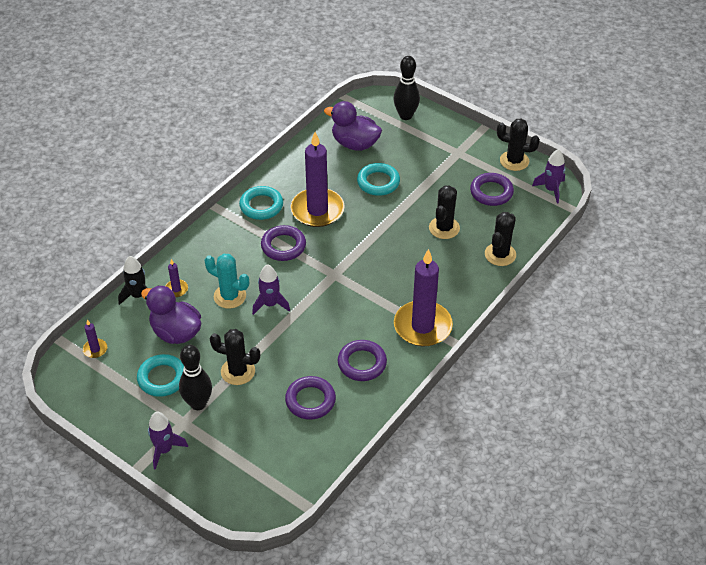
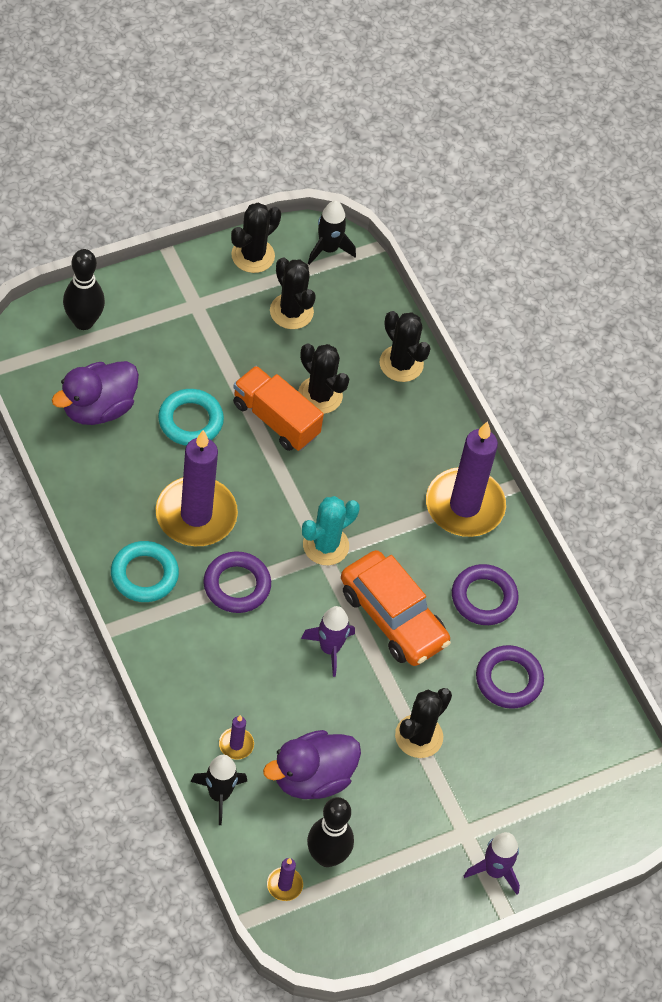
camera: 70 degrees left, 10 degrees up
turquoise ring [137,354,184,397] -> none
black bowling pin [179,345,212,410] -> black bowling pin moved to [307,797,354,867]
turquoise cactus [205,254,249,309] -> turquoise cactus moved to [302,496,360,565]
purple ring [470,173,514,206] -> black cactus [270,257,316,329]
purple rocket [532,149,565,204] -> black rocket [308,201,356,265]
none -> orange truck [233,366,324,451]
none -> orange car [341,550,451,666]

